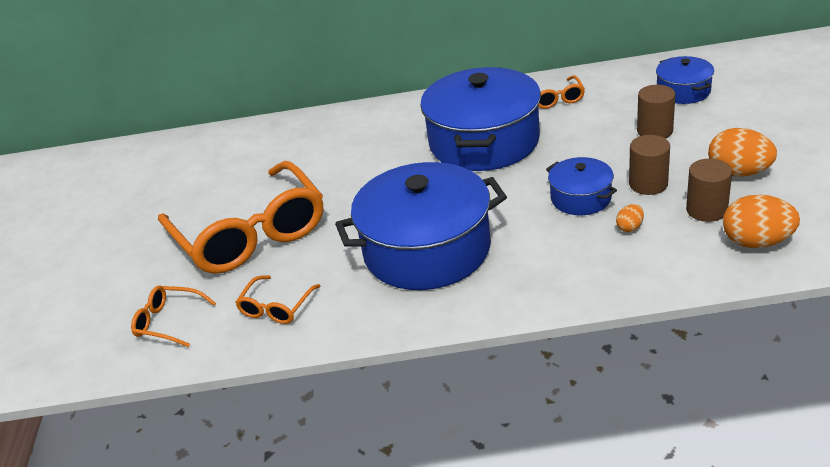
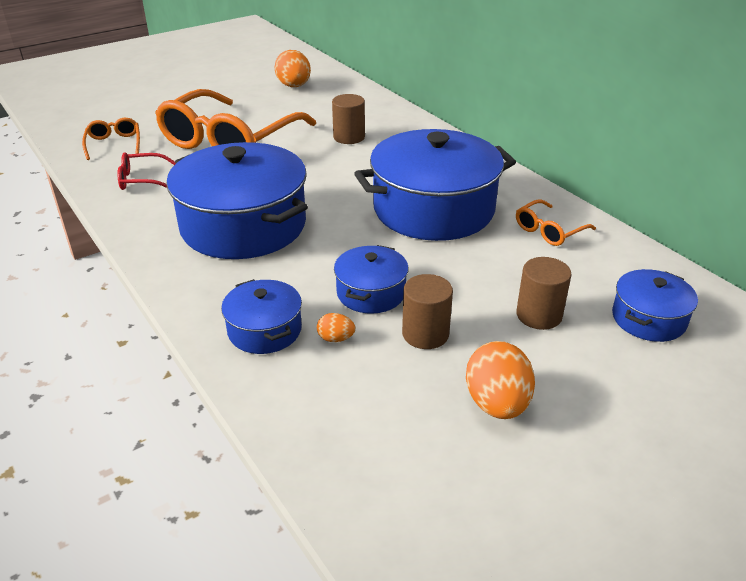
camera: 55 degrees right, 0 degrees up
orange glasses [235,275,320,324] -> red glasses [117,152,176,190]
brown cylinder [686,158,732,222] -> brown cylinder moved to [332,94,365,144]
orange egg [723,194,800,248] -> orange egg moved to [275,50,311,87]
none -> blue pot [221,279,302,354]

